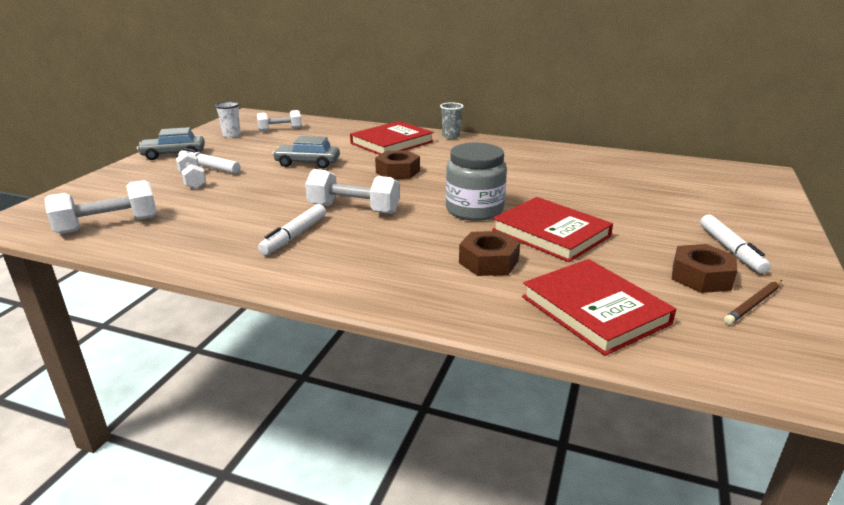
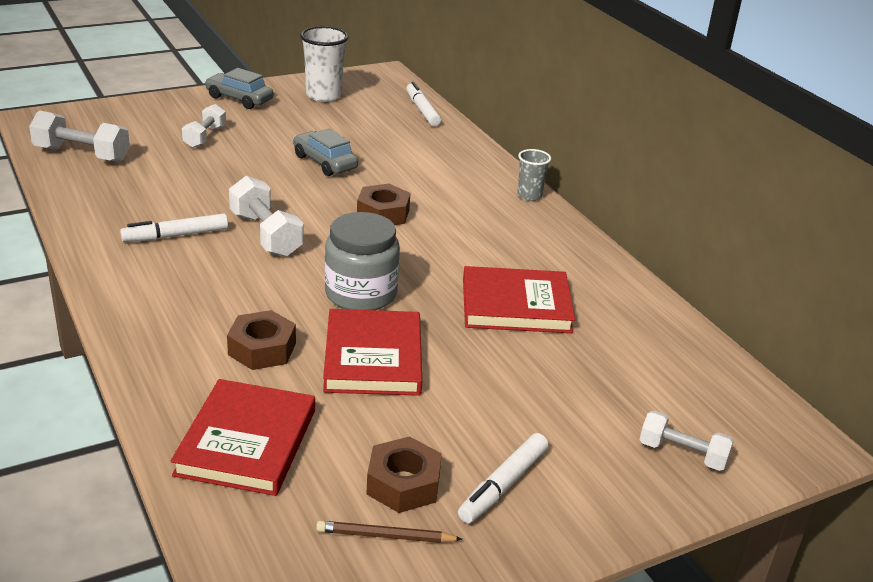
camera: 40 degrees right, 5 degrees up
white marker [178,148,240,174] -> white marker moved to [406,82,441,126]
white cup [215,101,241,138] -> white cup [300,26,348,102], size x1.67
white dumbbell [257,110,302,131] -> white dumbbell moved to [639,410,734,471]
red book [350,121,434,155] -> red book moved to [463,266,575,333]

